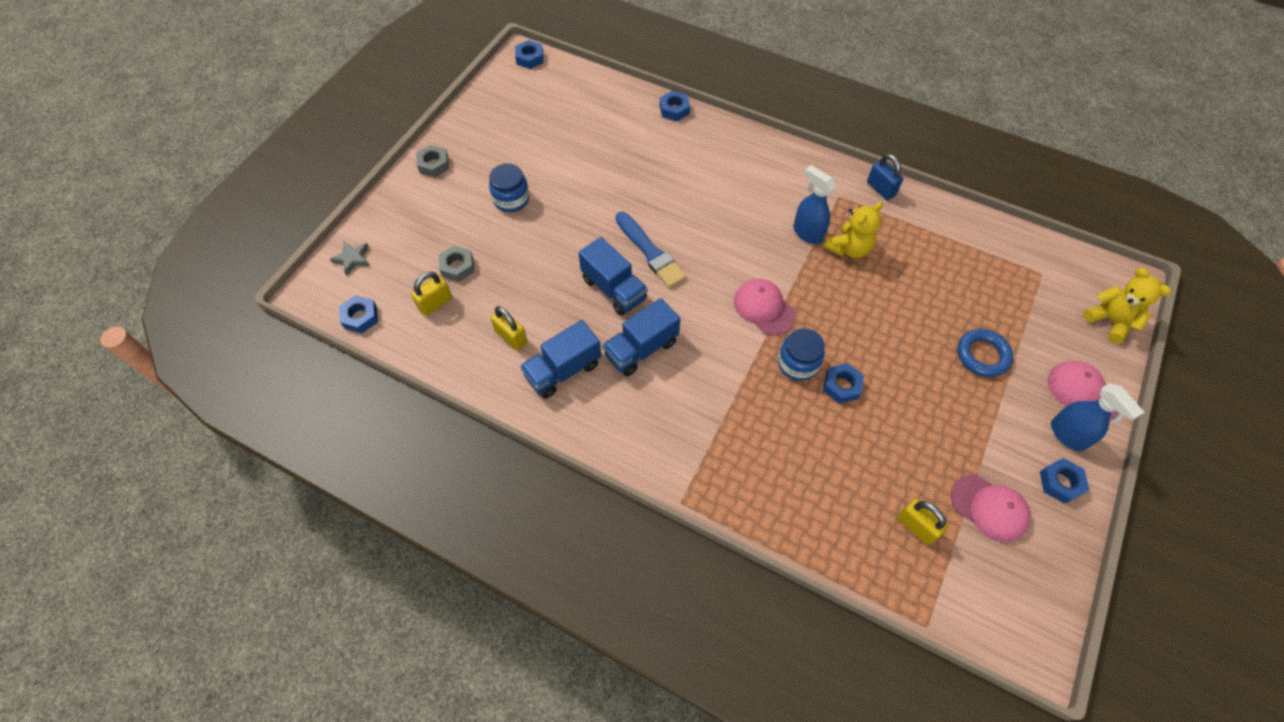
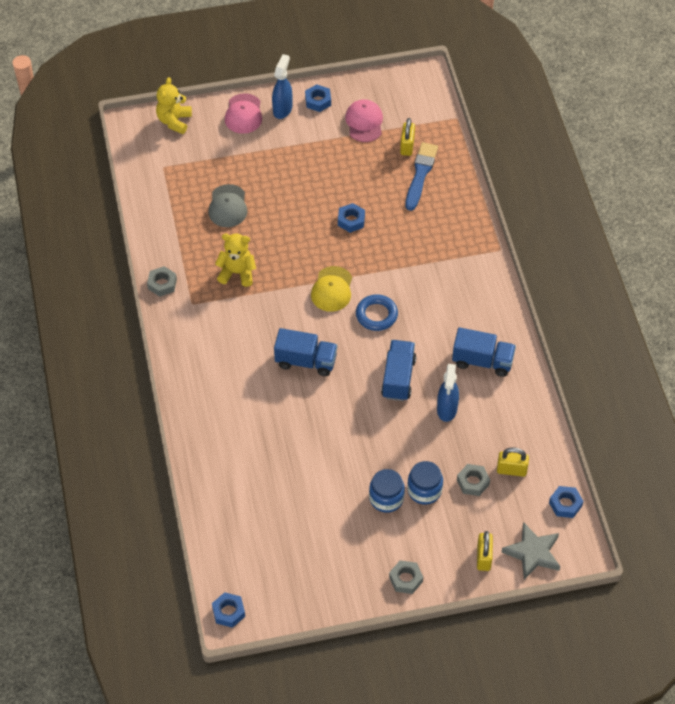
camera: 130 degrees left, 5 degrees down
grey star [330,242,370,276] -> grey star [502,522,560,580], size x1.67
yellow padlock [490,306,527,351] -> yellow padlock moved to [477,531,493,571]
blue truck [603,298,681,376] -> blue truck moved to [274,328,337,376]
blue brush [615,212,687,288] -> blue brush moved to [406,142,438,211]
blue nut [660,91,690,121] -> none
pink cap [734,279,796,335] -> yellow cap [311,266,352,312]
blue jar [778,328,825,381] -> blue jar moved to [407,461,443,504]
blue spray bottle [793,165,836,244] -> blue spray bottle moved to [437,364,459,422]
blue padlock [867,154,903,200] -> grey nut [147,266,177,297]
blue ring [957,329,1013,377] -> blue ring moved to [356,294,398,331]
none -> grey cap [208,184,247,227]

